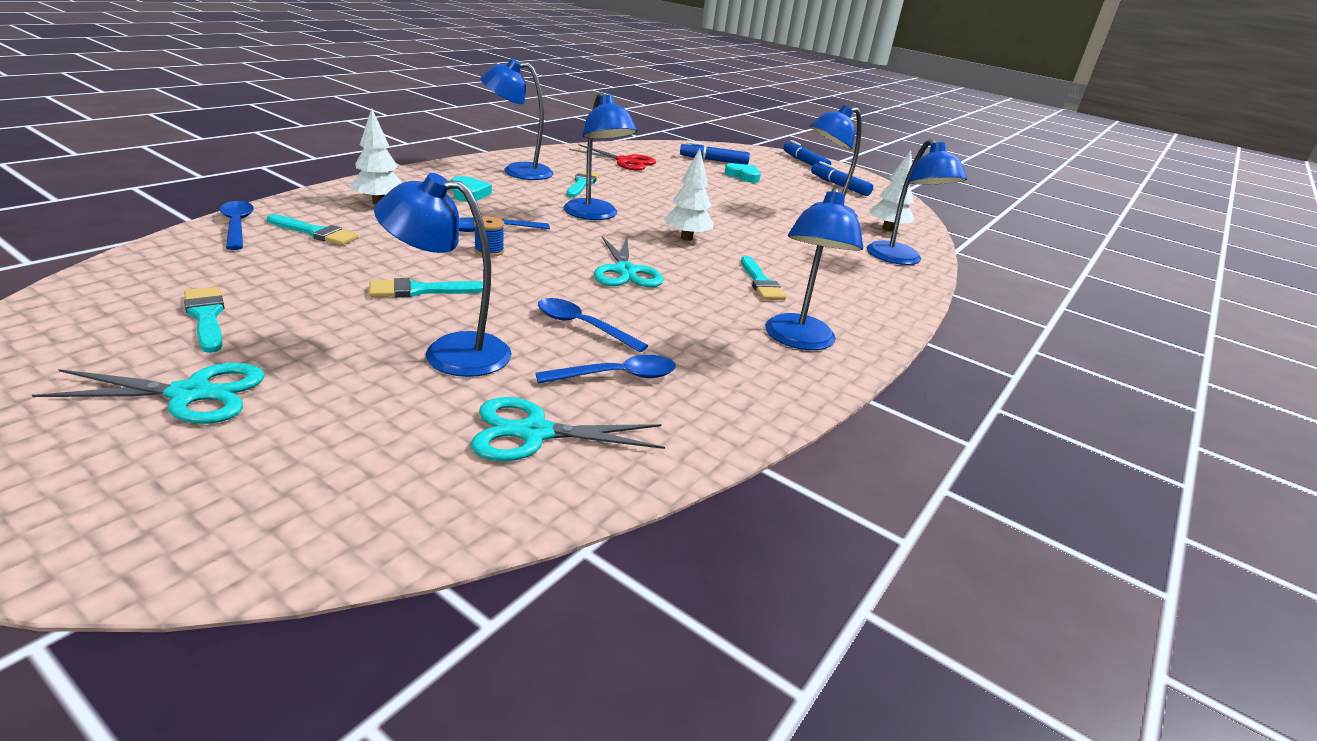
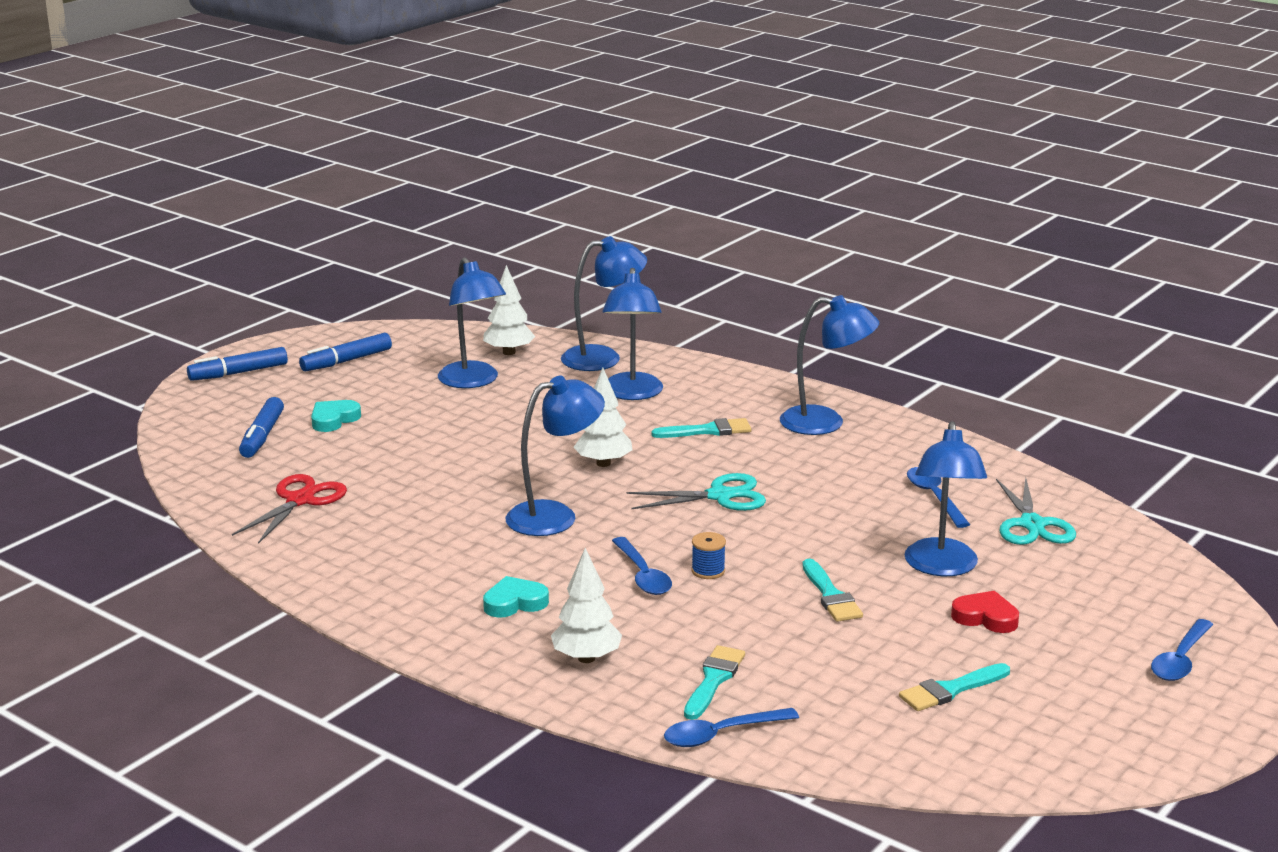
camera: 85 degrees left, 5 degrees down
turquoise scissors [32,363,264,424] -> none
blue lamp [480,58,553,180] -> blue lamp moved to [602,268,663,400]
blue spoon [538,298,648,352] -> blue spoon moved to [1151,619,1213,681]
turquoise brush [566,170,600,197] -> none
none -> red heart [951,591,1019,633]

